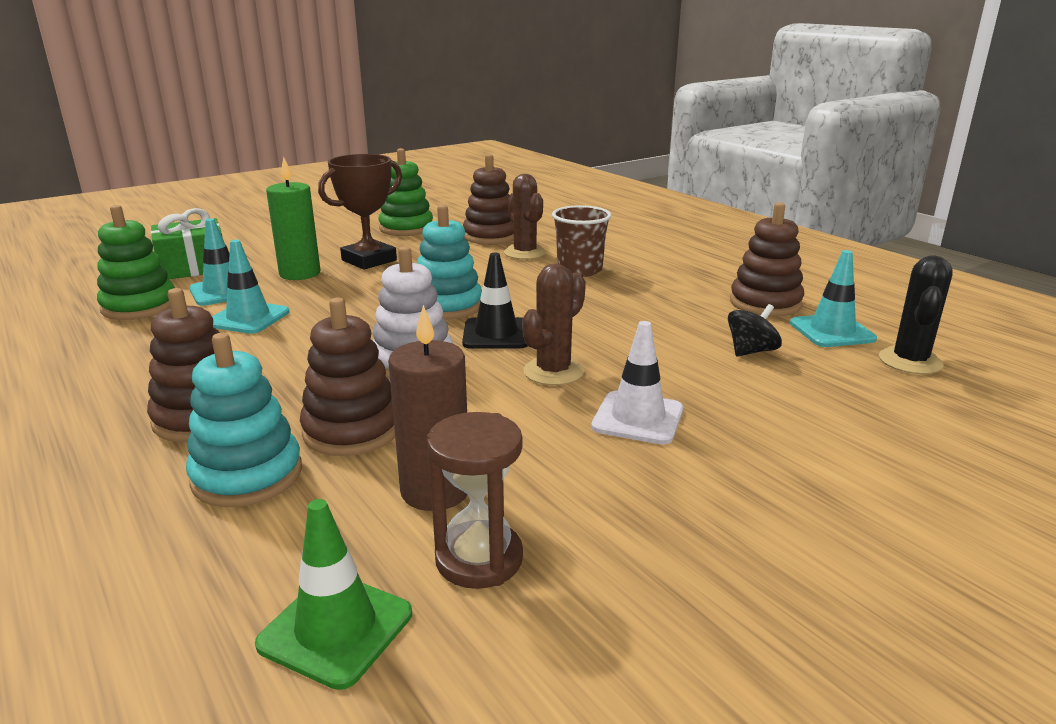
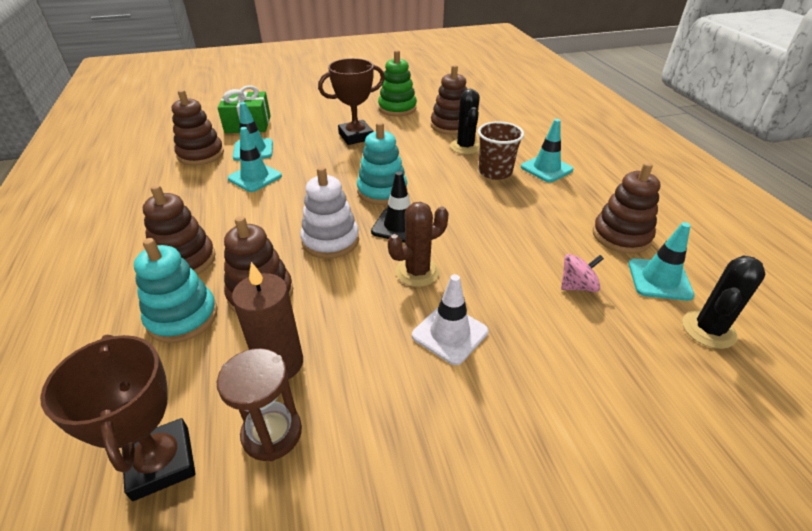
camera: 20 degrees right, 15 degrees up
green stacking toy [97,205,175,320] -> brown stacking toy [172,90,224,166]
green traffic cone [255,499,412,690] -> brown trophy [40,335,195,501]
green candle [266,157,320,280] -> none
brown cactus [504,174,546,259] -> black cactus [450,89,480,154]
black spinning top [728,304,782,357] -> pink spinning top [561,254,604,292]
none -> turquoise traffic cone [521,119,574,182]

